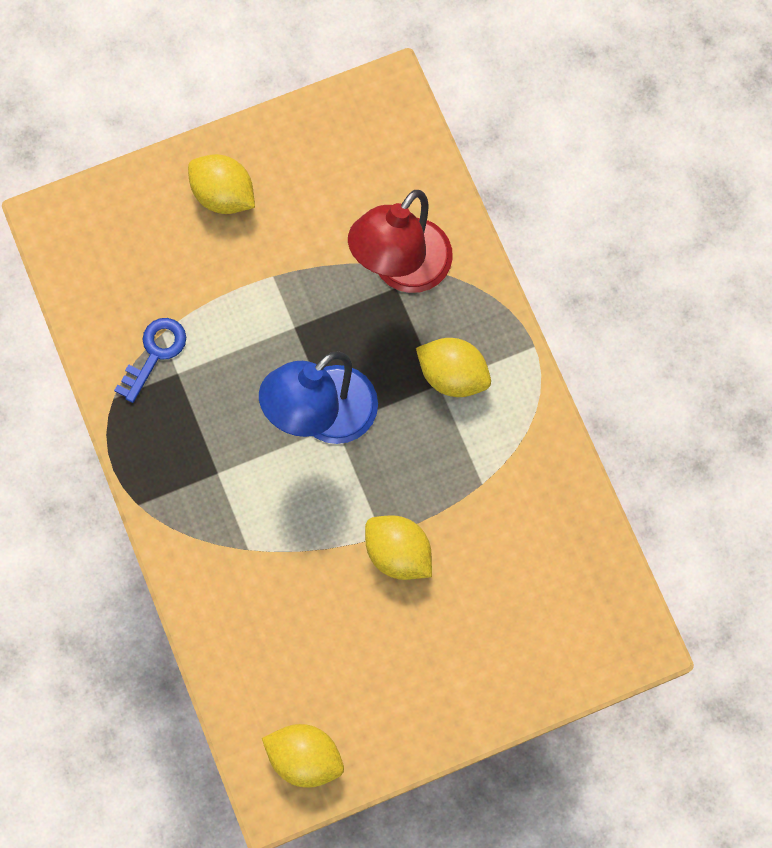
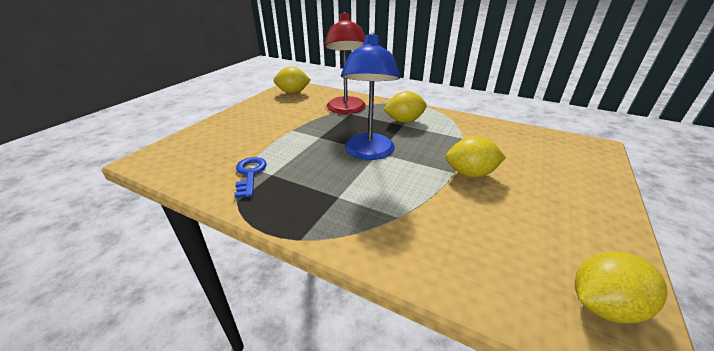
camera: 40 degrees left, 40 degrees down
yellow lemon [188,154,255,214] -> yellow lemon moved to [274,67,311,93]

